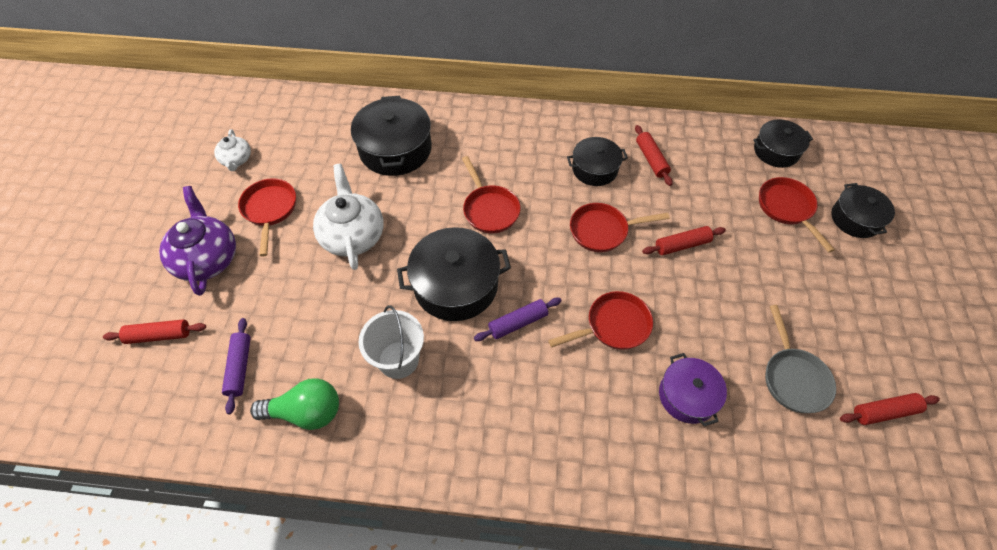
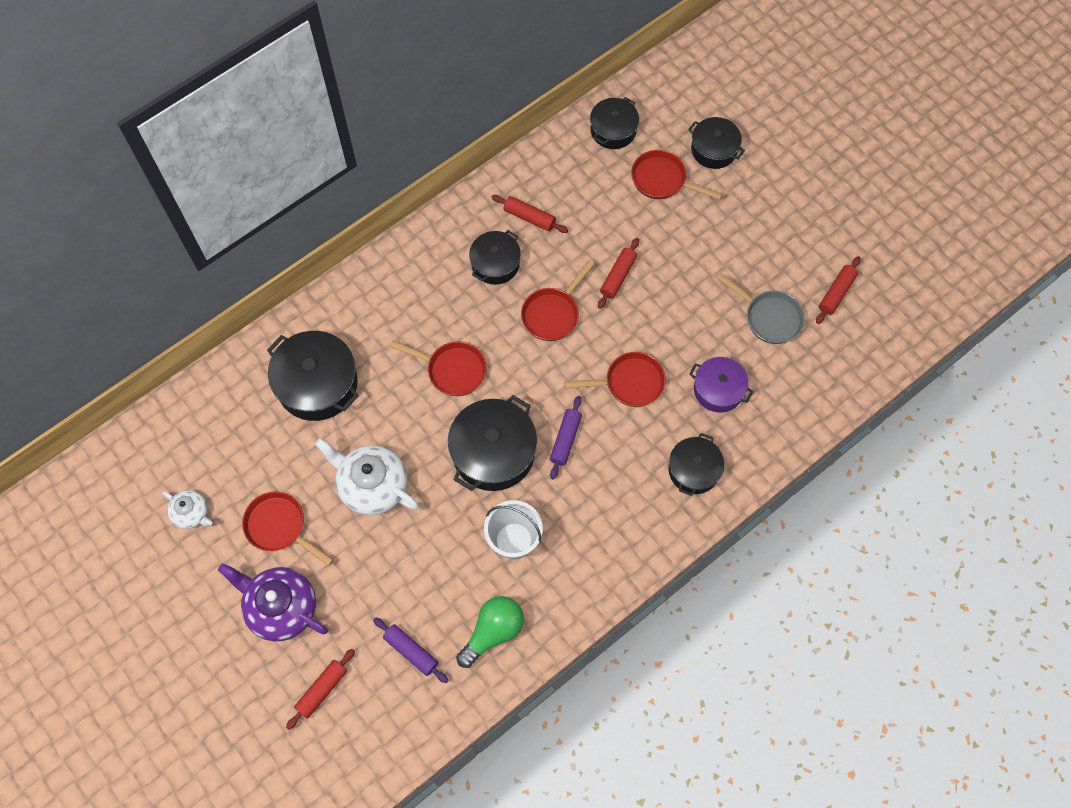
camera: 45 degrees left, 10 degrees up
red pan [548,291,653,350] -> red pan turned 60 degrees clockwise [565,352,666,407]
none -> black pot [668,433,724,496]

